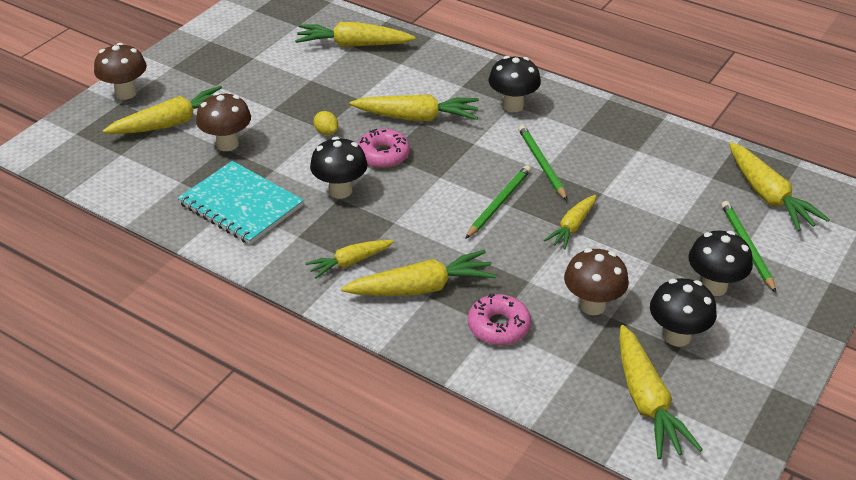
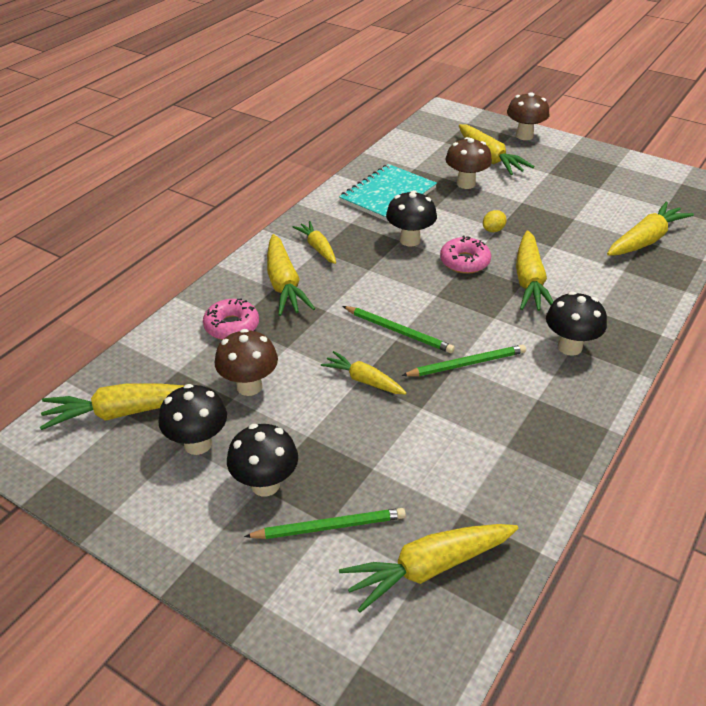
camera: 90 degrees right, 0 degrees up
yellow carrot [295,22,415,47] -> yellow carrot turned 45 degrees clockwise [607,202,694,256]

